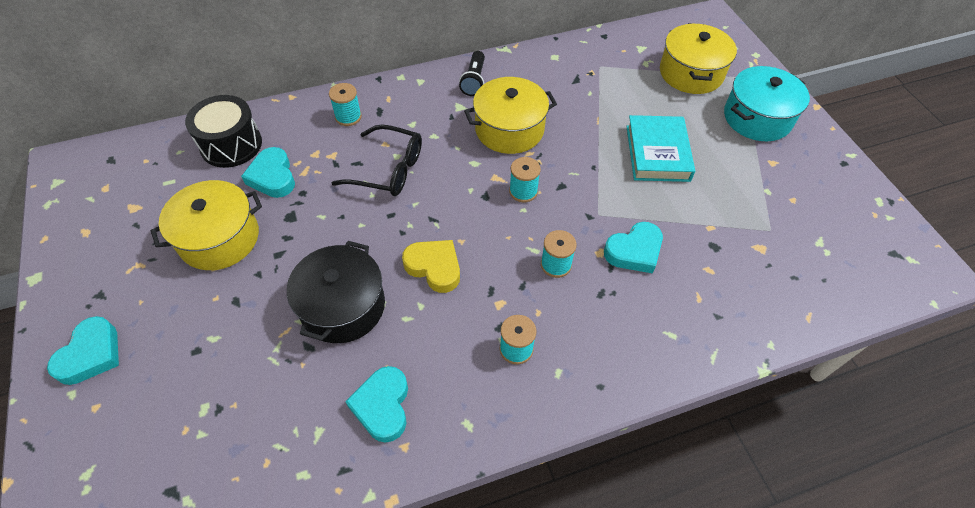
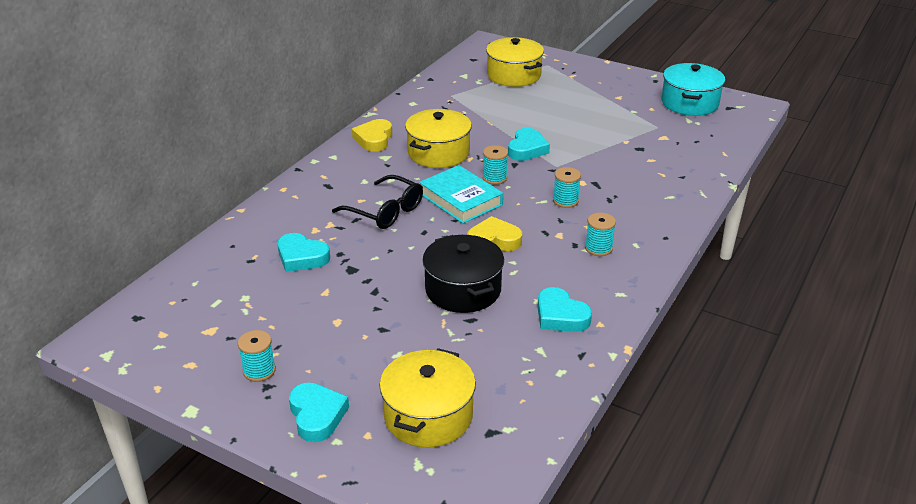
camera: 40 degrees left, 20 degrees down
yellow pot [151,180,262,270] -> yellow pot moved to [380,348,476,447]
black drum [185,95,262,168] -> none
turquoise spool [329,83,362,126] -> turquoise spool moved to [238,330,276,382]
black glasses [332,125,422,196] -> black glasses turned 60 degrees clockwise [332,175,423,229]
black flashlight [459,51,485,96] -> yellow heart [352,119,392,152]
turquoise heart [604,222,663,274] -> turquoise heart moved to [508,128,550,161]
turquoise book [626,115,695,182] -> turquoise book moved to [419,165,503,224]
turquoise pot [724,66,810,141] -> turquoise pot moved to [661,63,725,116]

